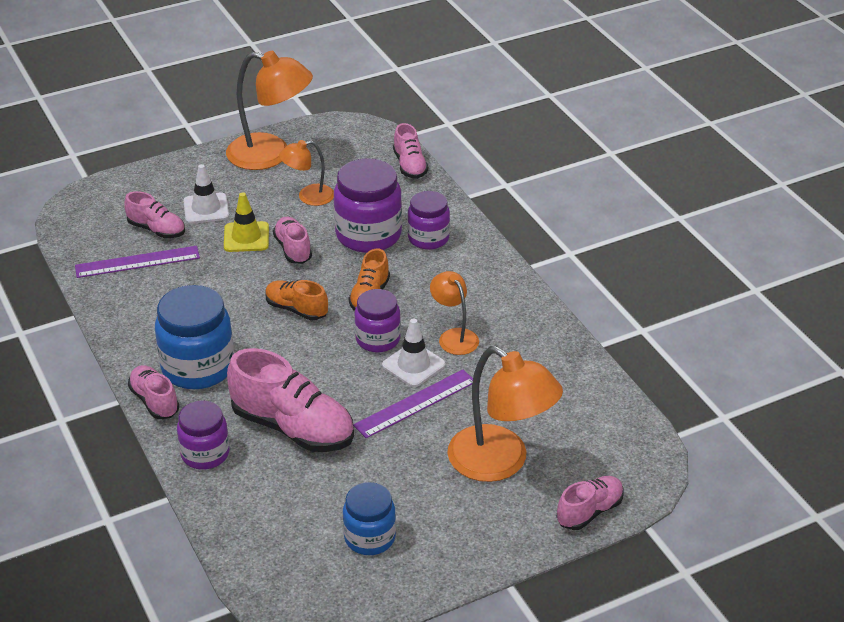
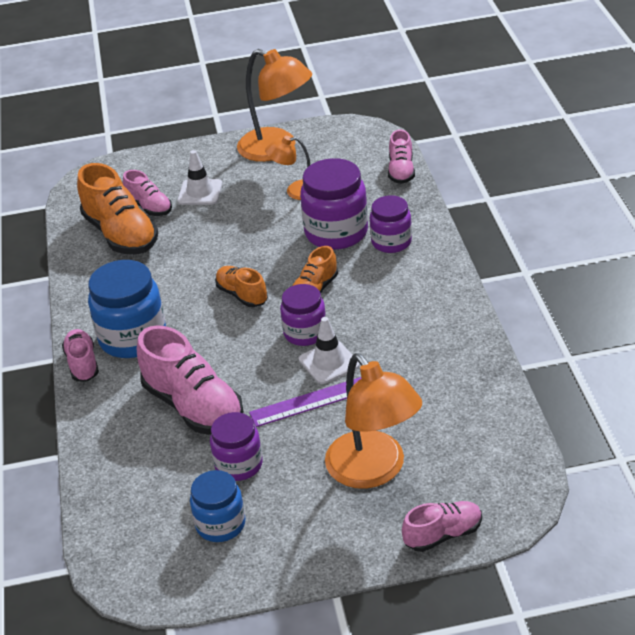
camera: 20 degrees right, 0 degrees up
purple ruler [75,246,200,278] -> orange shoe [77,163,158,254]
purple jar [177,400,230,470] -> purple jar moved to [210,412,263,481]
yellow traffic cone [224,192,269,252] -> none
pink shoe [273,217,312,264] -> none
orange lamp [430,271,479,355] -> none

